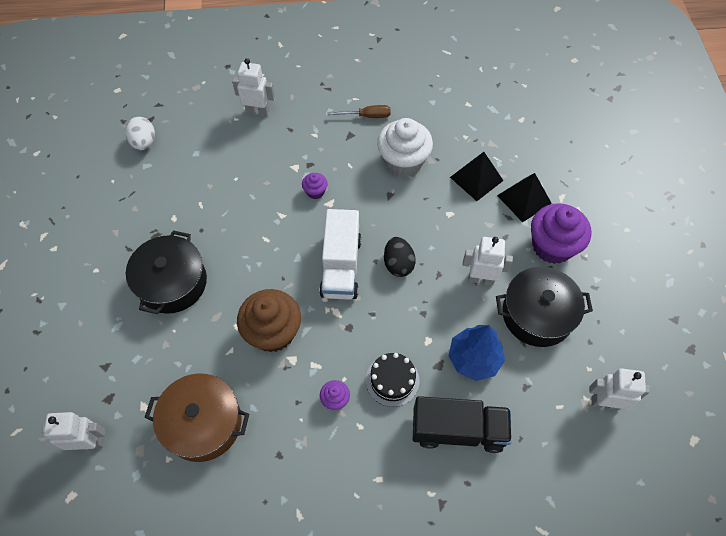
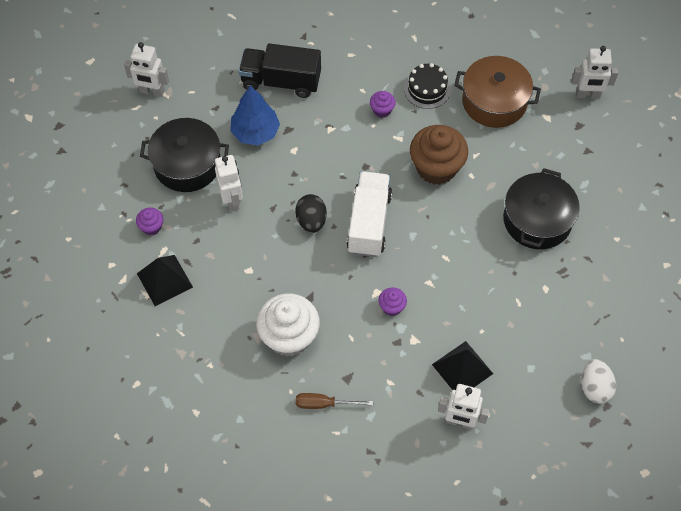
camera: 175 degrees left, 0 degrees up
black cake [366,353,419,407] -> black cake moved to [404,63,451,109]
black pyramid [450,152,504,201] -> black pyramid moved to [432,341,493,390]
white robot [463,237,513,285] -> white robot turned 120 degrees counterclockwise [215,155,243,212]
purple cupcake [531,203,591,264] -> purple cupcake [136,208,163,236], size x0.46

